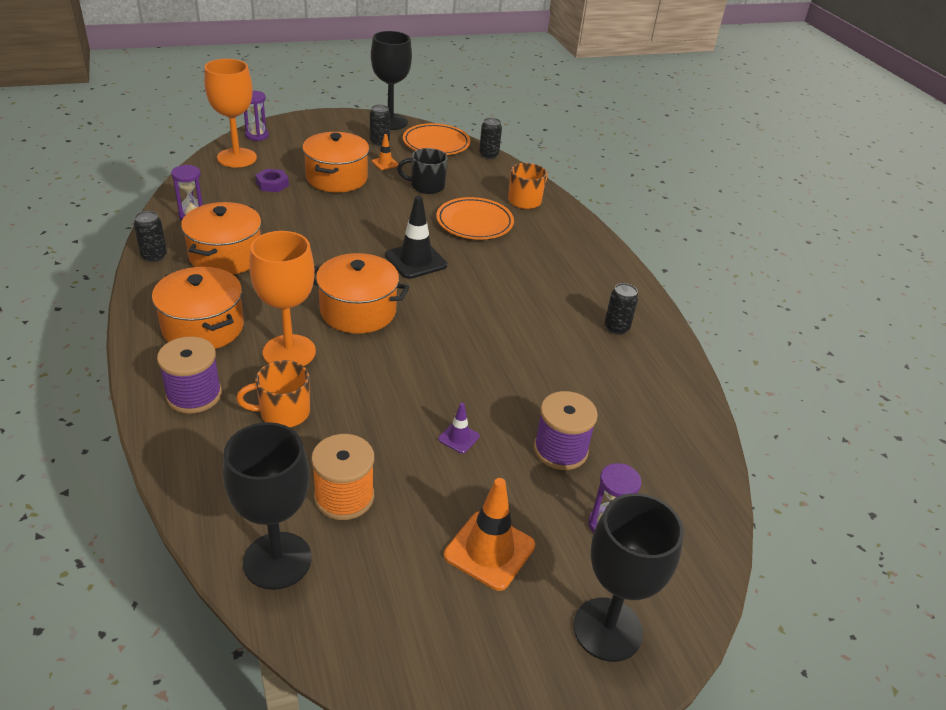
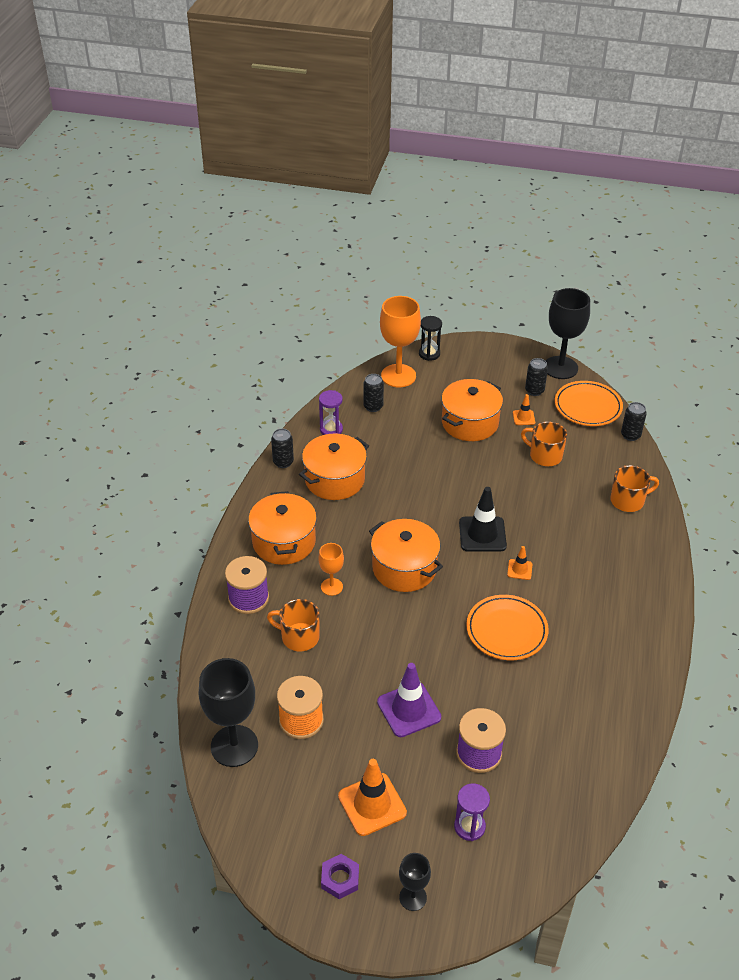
camera: 35 degrees right, 5 degrees up
purple hourglass [244,91,269,141] -> black hourglass [419,316,442,361]
orange goblet [249,231,316,366] -> orange goblet [318,543,344,596], size x0.53
purple nut [255,169,289,192] -> purple nut moved to [321,854,359,899]
black mug [397,148,448,194] -> orange mug [521,421,567,466]
orange plate [436,197,514,239] -> orange plate moved to [466,595,549,660]
purple traffic cone [438,403,480,454] -> purple traffic cone [377,663,441,737], size x1.96
black goblet [573,493,684,662] -> black goblet [399,853,431,911], size x0.53
black can [605,283,638,335] -> black can moved to [363,374,384,412]
none -> orange traffic cone [507,546,532,580]

